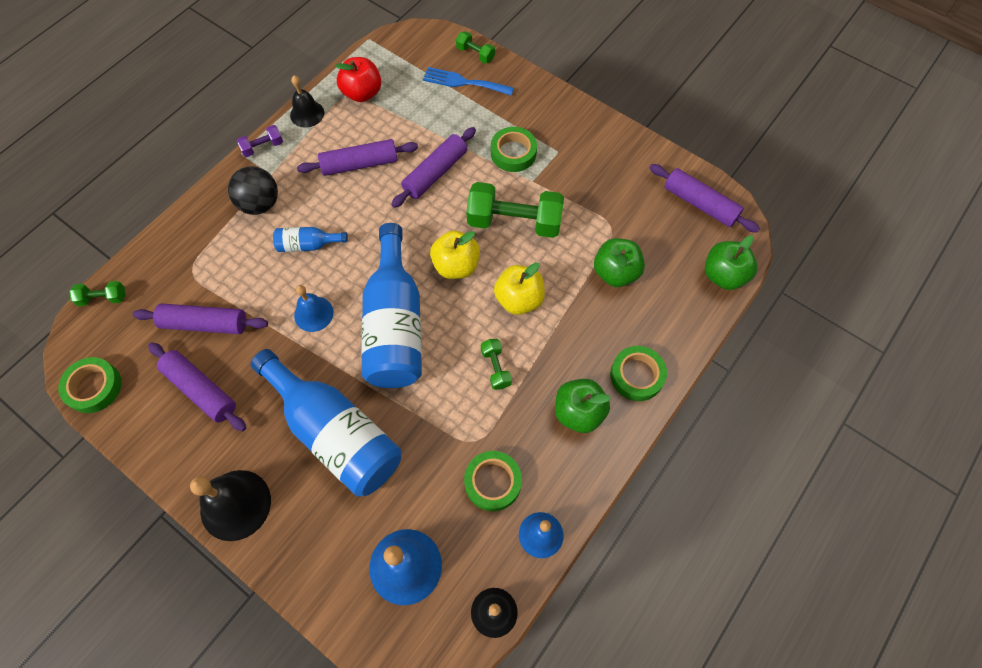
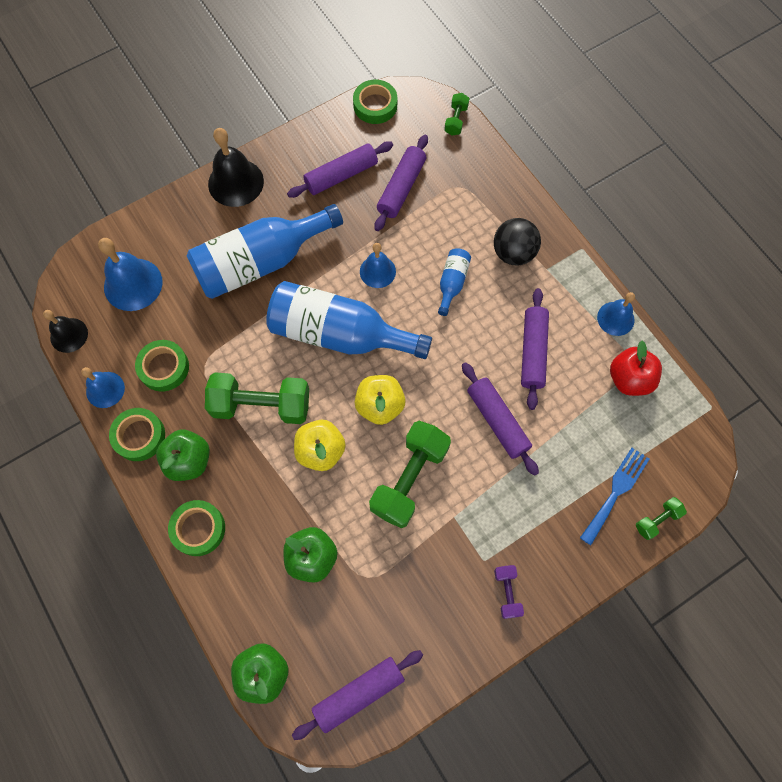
camera: 110 degrees right, 5 degrees up
purple dumbbell [237,125,283,157] -> purple dumbbell moved to [494,565,524,619]
black bell [290,76,324,128] -> blue bell [597,292,635,336]
green dumbbell [481,339,512,390] -> green dumbbell [205,372,309,424], size x2.10
green tape [491,127,537,172] -> green tape moved to [109,408,165,461]

